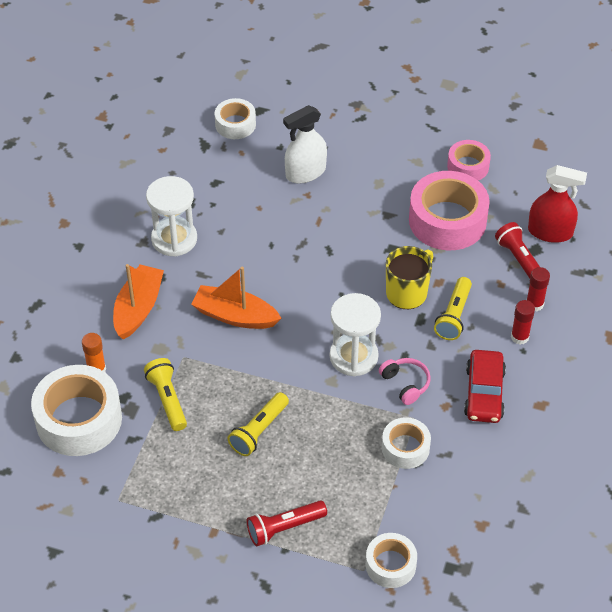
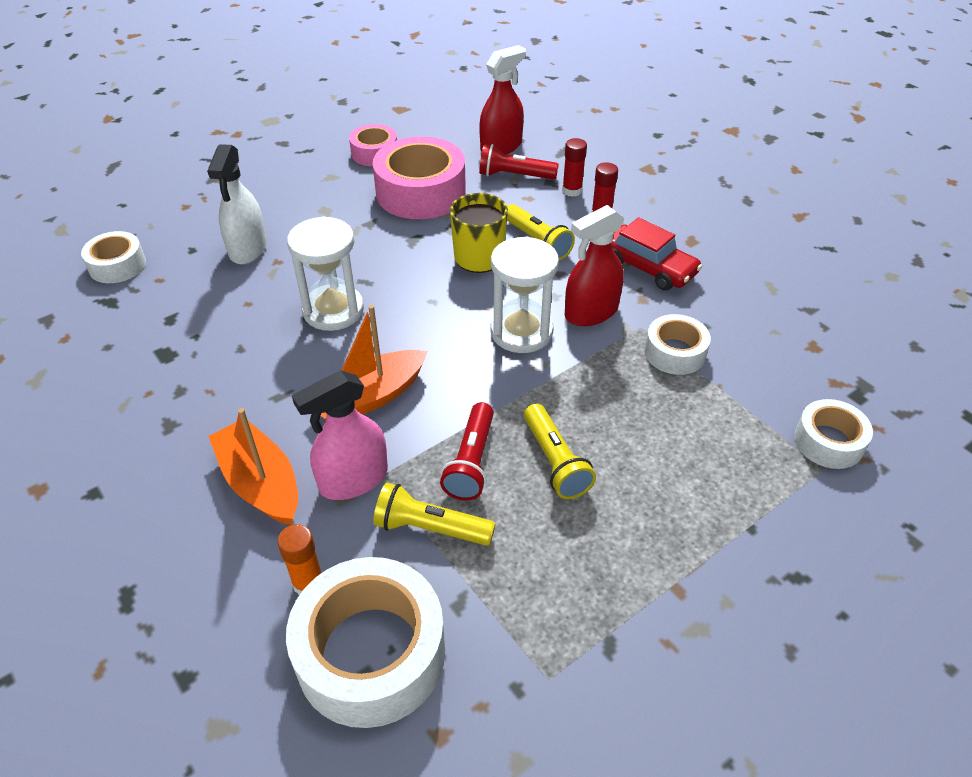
camera: 55 degrees left, 5 degrees down
white hourglass [146,176,197,257] -> white hourglass moved to [287,216,364,331]
red flashlight [247,500,327,546] -> red flashlight moved to [440,402,494,501]
pink headphones [379,358,431,405] -> red spray bottle [565,205,624,326]
none -> pink spray bottle [292,370,388,500]

